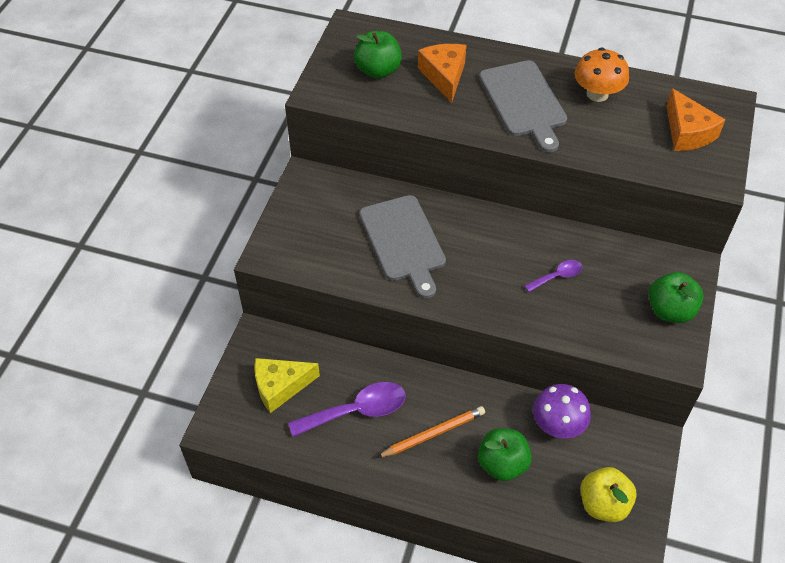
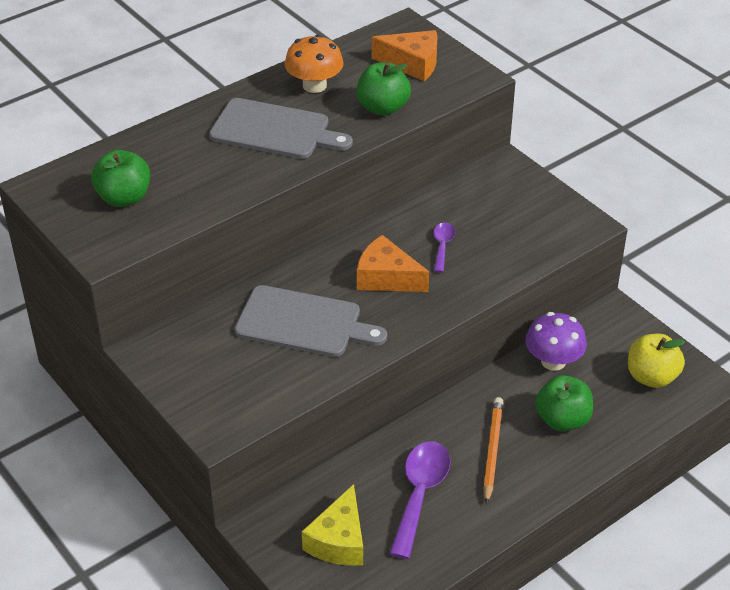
camera: 55 degrees left, 10 degrees down
orange cheese [418,44,466,103] -> orange cheese moved to [357,235,429,292]
green apple [649,272,704,323] -> green apple moved to [357,62,411,116]

